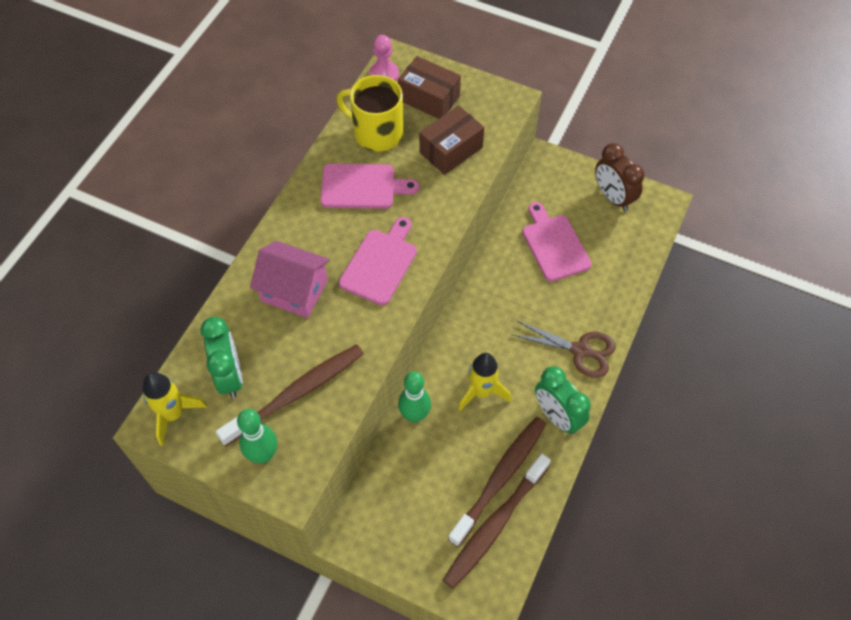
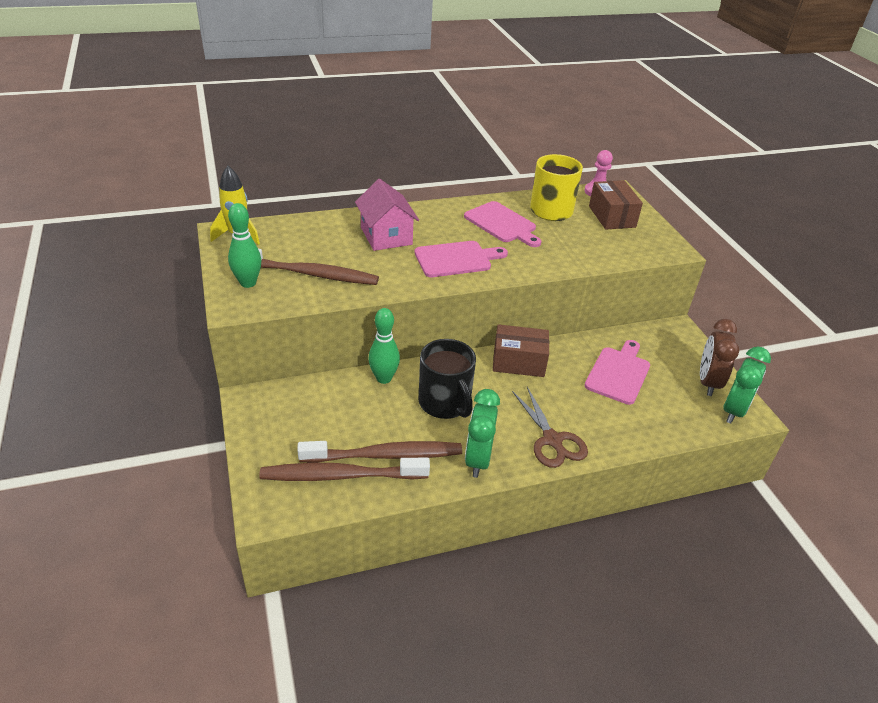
camera: 45 degrees right, 20 degrees down
green clock [200,317,243,398] -> green clock moved to [723,347,771,424]
brown box [419,105,484,175] -> brown box moved to [493,324,549,377]
yellow rocket [458,353,511,411] -> black mug [419,339,476,419]

